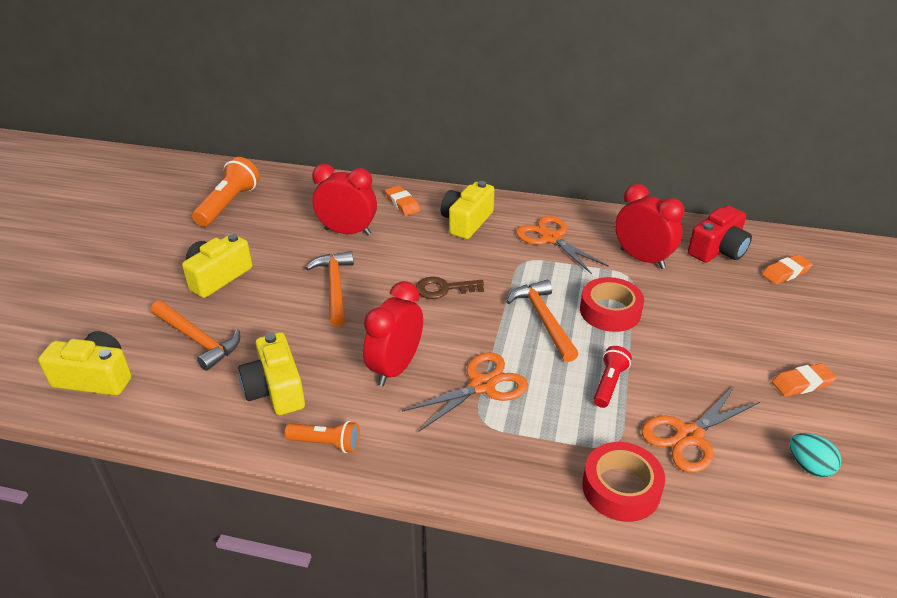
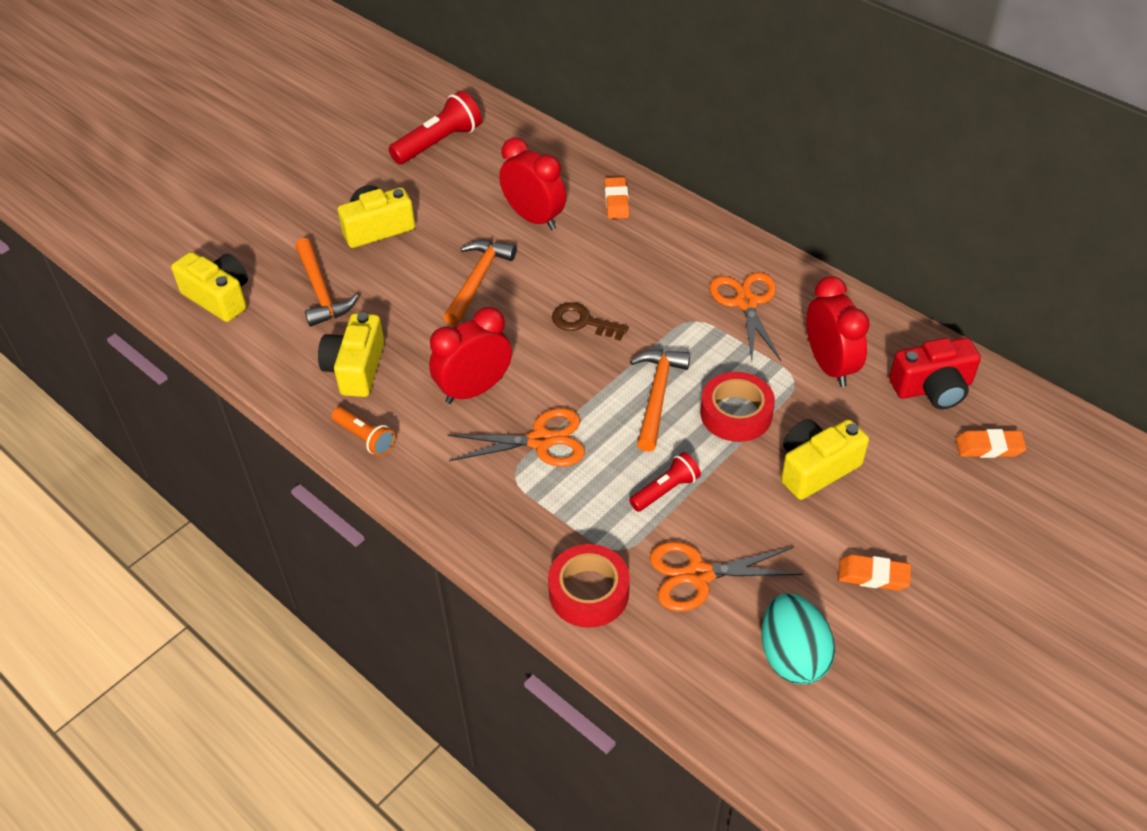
camera: 30 degrees right, 10 degrees up
orange flashlight [192,157,260,227] -> red flashlight [389,91,482,164]
yellow camera [441,181,494,239] -> yellow camera moved to [781,419,869,500]
turquoise egg [790,433,842,477] -> turquoise egg [761,594,835,684], size x1.64

